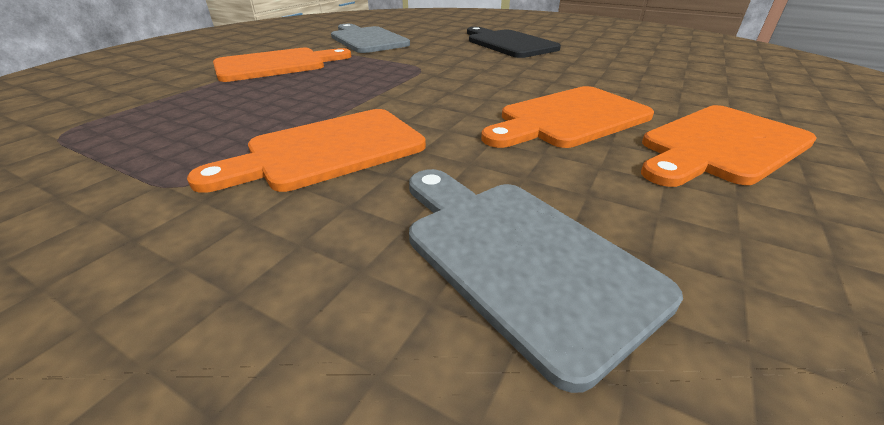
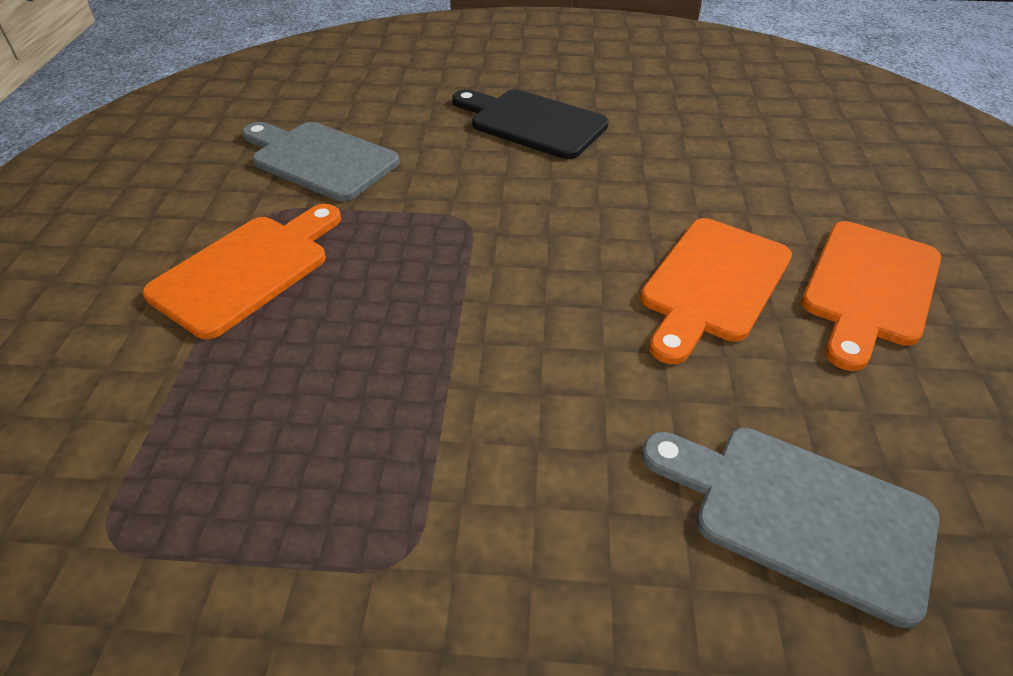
camera: 25 degrees left, 10 degrees up
orange cutting board [187,109,426,193] -> none

